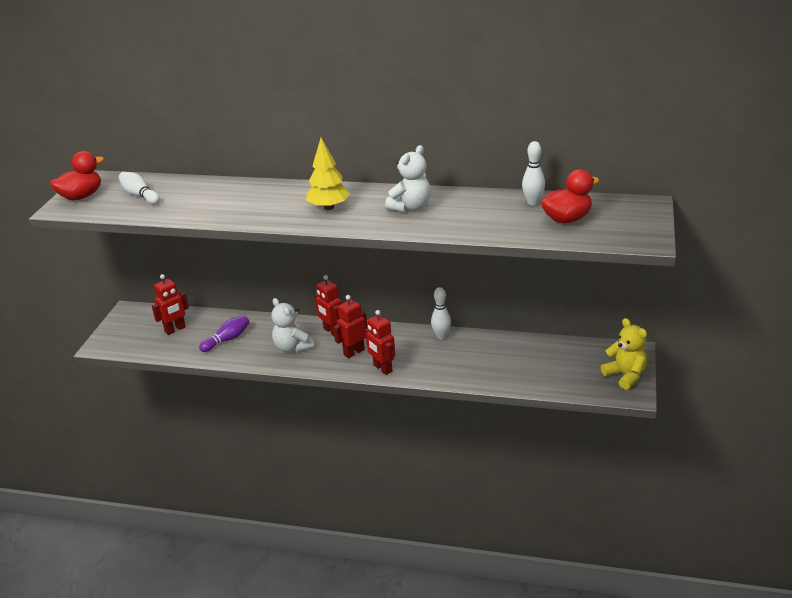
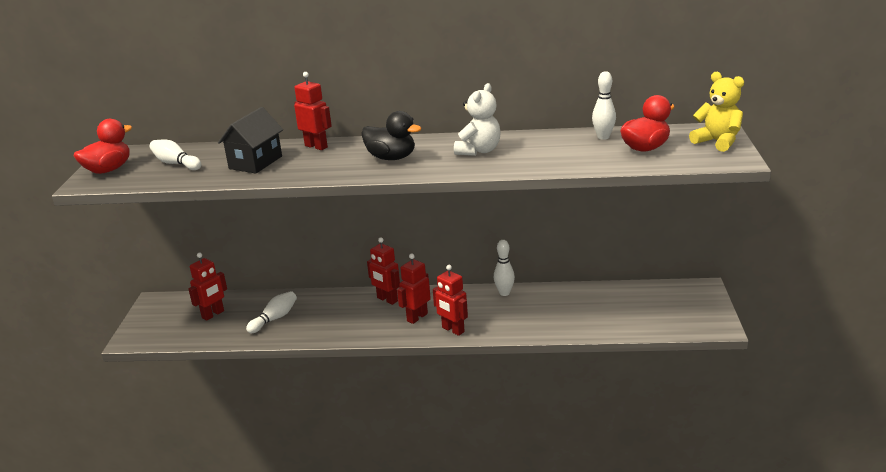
camera: 10 degrees left, 5 degrees down
purple bowling pin [199,315,250,352] -> white bowling pin [246,291,297,333]
white teddy bear [271,298,314,353] -> none
yellow tree [306,138,350,210] -> black duck [361,111,421,160]
yellow teddy bear [601,318,647,390] -> yellow teddy bear moved to [689,72,744,152]
none -> black house [218,107,283,173]
none -> red robot [294,72,332,150]

